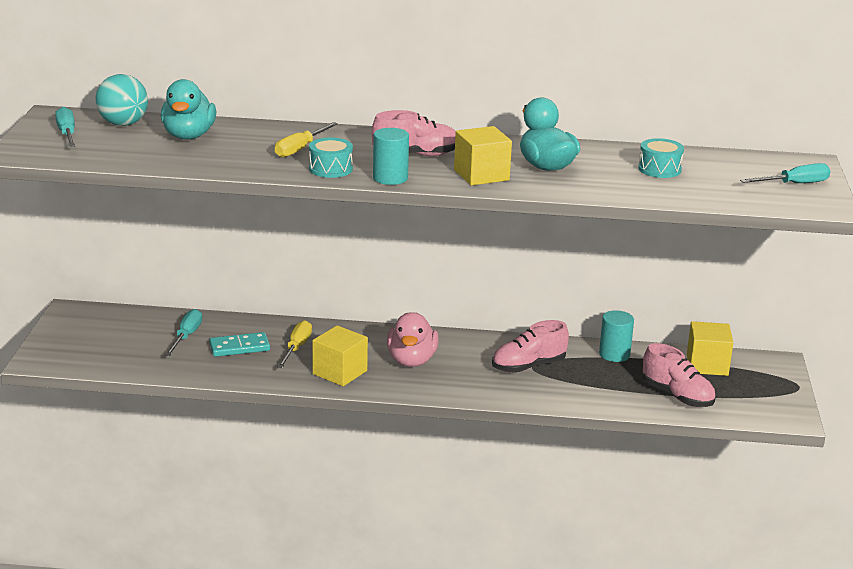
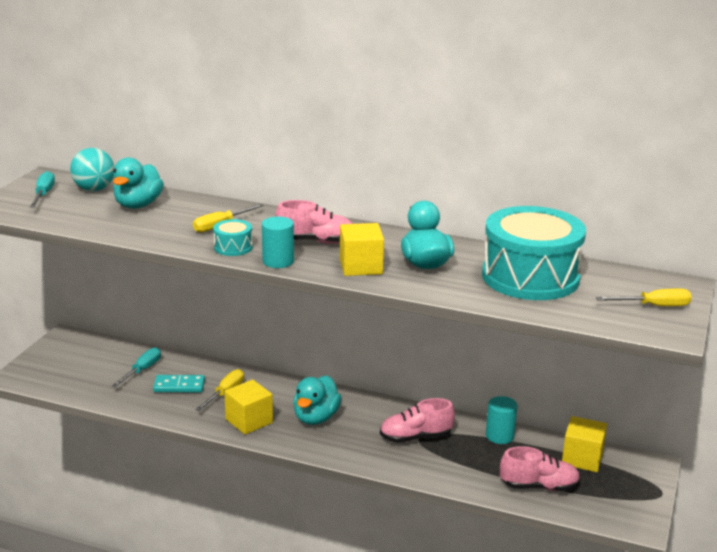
camera: 15 degrees right, 0 degrees up
pink duck [387,312,439,367] -> turquoise duck [293,376,341,425]
turquoise drum [638,138,684,178] -> turquoise drum [482,206,586,300], size x2.42
pink shoe [643,343,716,407] -> pink shoe turned 60 degrees counterclockwise [500,446,580,491]
turquoise screwdriver [740,163,830,183] -> yellow screwdriver [596,288,692,306]

